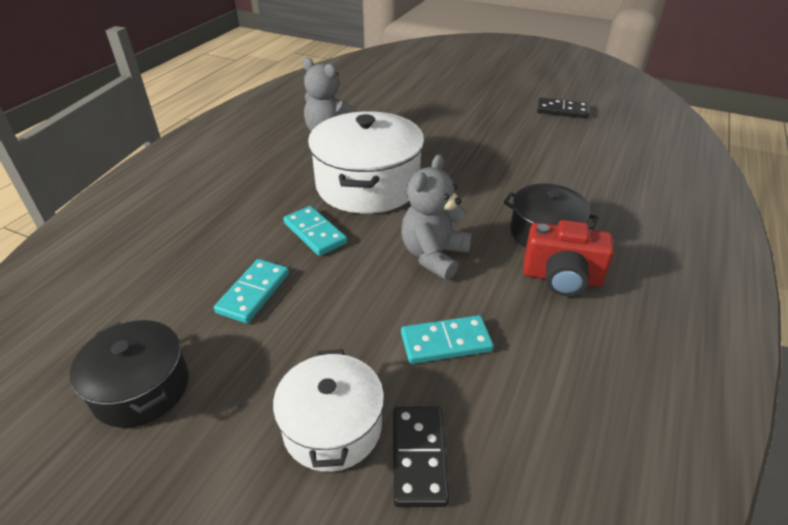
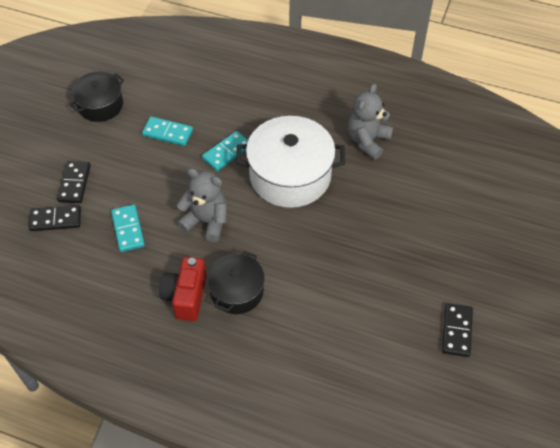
camera: 85 degrees right, 15 degrees up
white pot [273,350,384,472] -> black domino [57,161,91,203]

